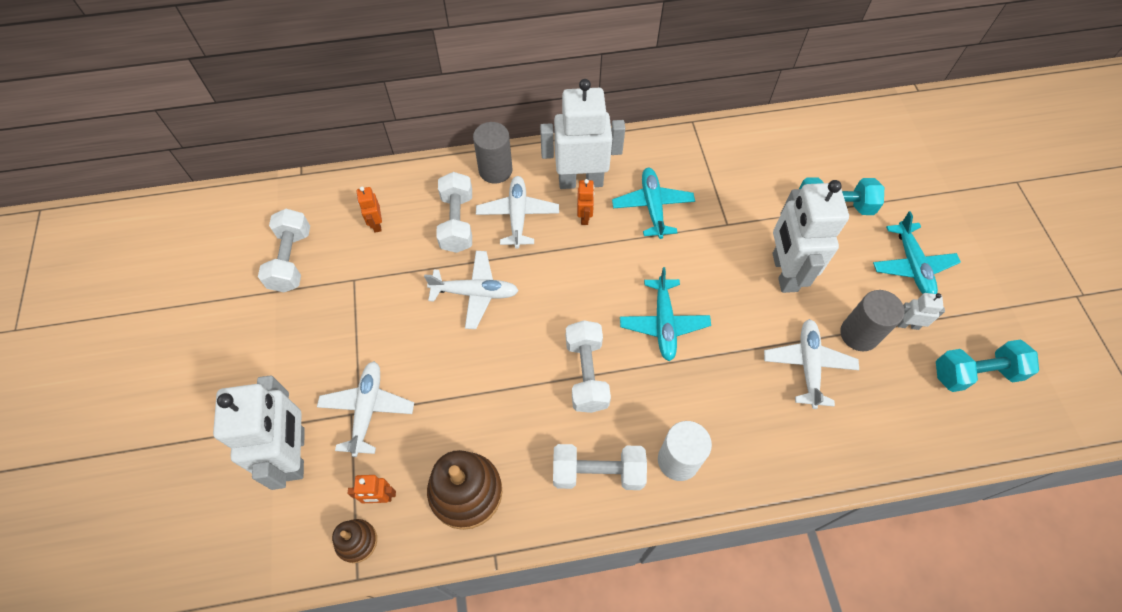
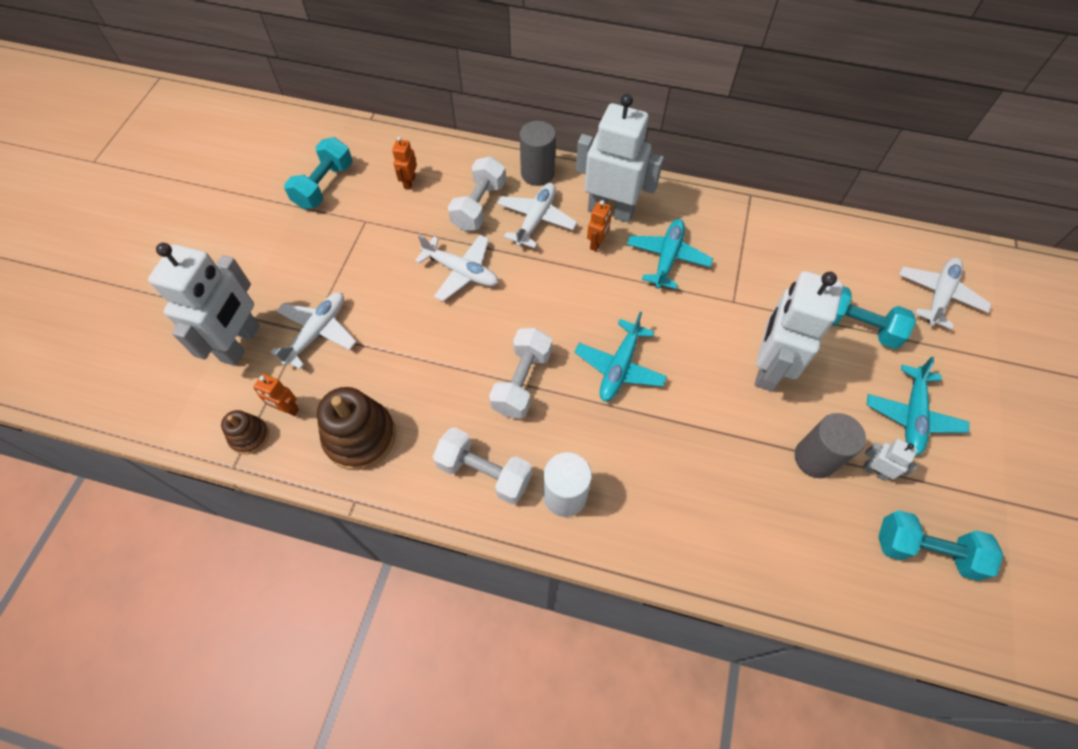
camera: 25 degrees right, 0 degrees up
white dumbbell [258,209,310,292] -> turquoise dumbbell [284,137,353,209]
white plane [764,319,859,409] -> white plane moved to [899,258,992,329]

